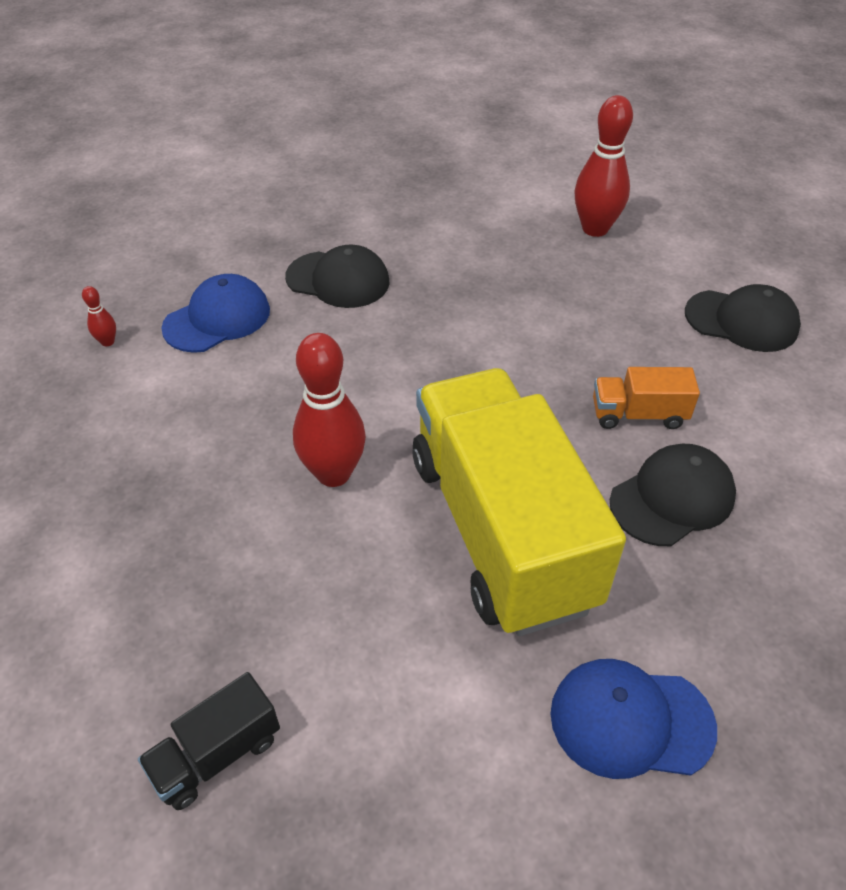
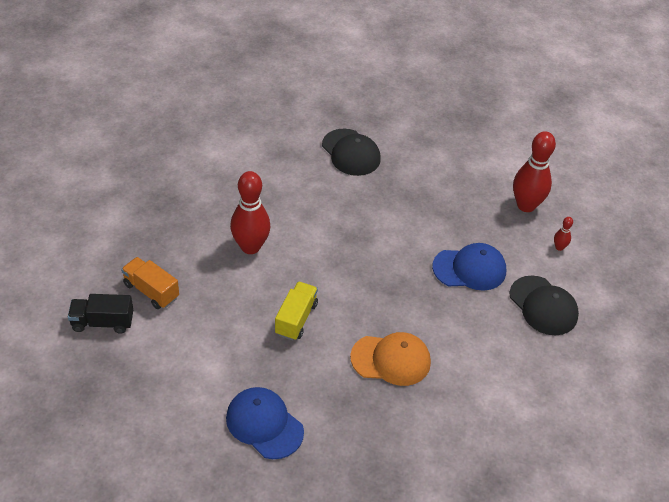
camera: 35 degrees right, 0 degrees up
red bowling pin [82,286,116,346] -> red bowling pin moved to [554,217,573,251]
blue cap [161,274,270,353] -> blue cap moved to [432,243,506,291]
yellow truck [412,368,626,636] -> yellow truck [275,281,318,341], size x0.41
orange truck [593,367,700,429] -> orange truck moved to [121,257,179,309]
black cap [610,444,736,546] -> orange cap [350,332,431,386]

